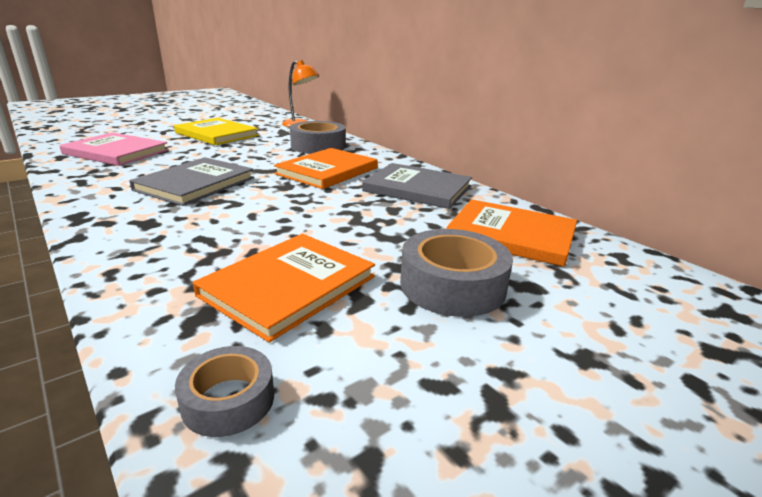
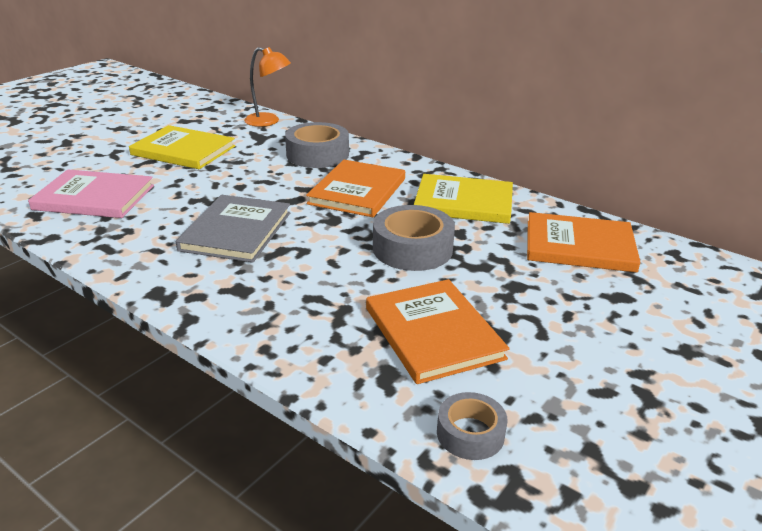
camera: 15 degrees left, 5 degrees up
orange book [193,234,375,343] -> orange book turned 45 degrees counterclockwise [366,279,510,384]
grey book [362,163,472,209] -> yellow book [414,174,513,224]
grey tape [400,229,513,317] -> grey tape moved to [373,205,455,271]

